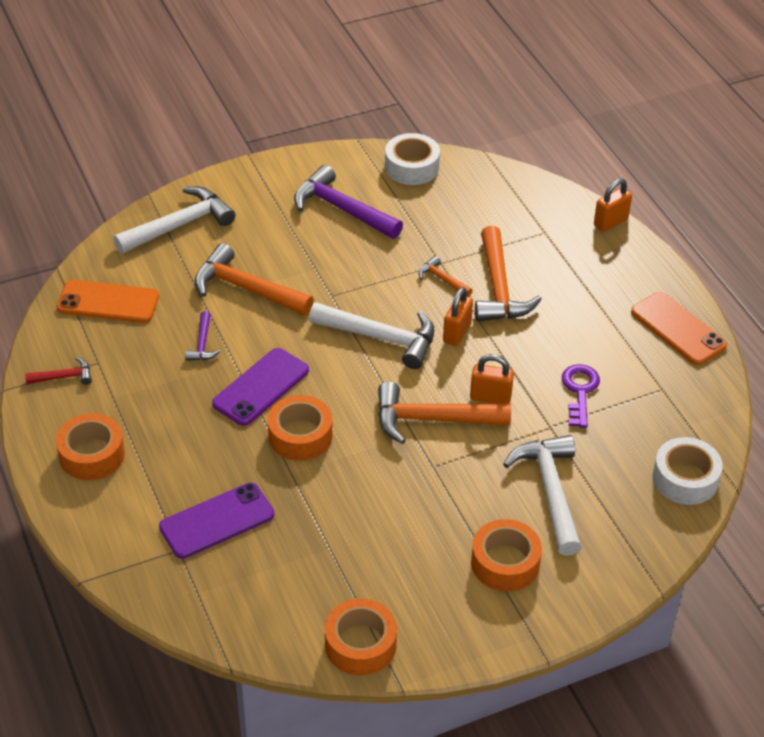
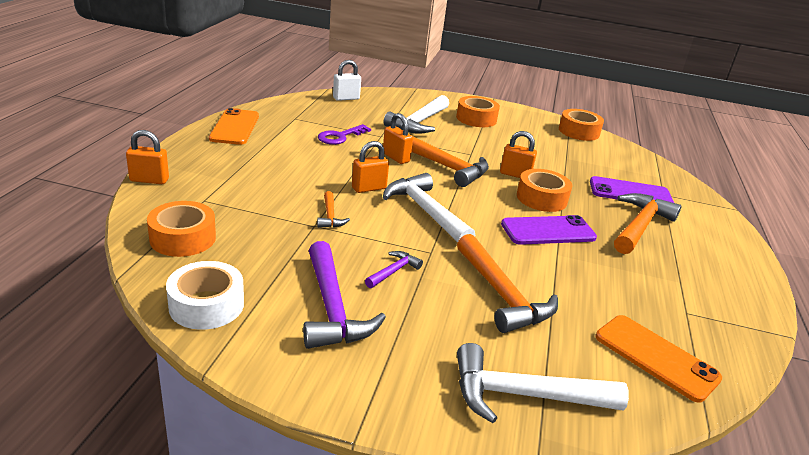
camera: 145 degrees left, 15 degrees down
red hammer [25,357,92,385] -> none
orange tape [56,413,125,480] -> orange tape moved to [147,201,216,257]
purple hammer [185,311,221,361] -> purple hammer moved to [365,251,423,288]
orange hammer [475,226,542,321] -> orange hammer moved to [614,193,682,254]
white tape [652,437,723,505] -> white padlock [333,60,361,101]
none -> orange padlock [500,131,537,178]

